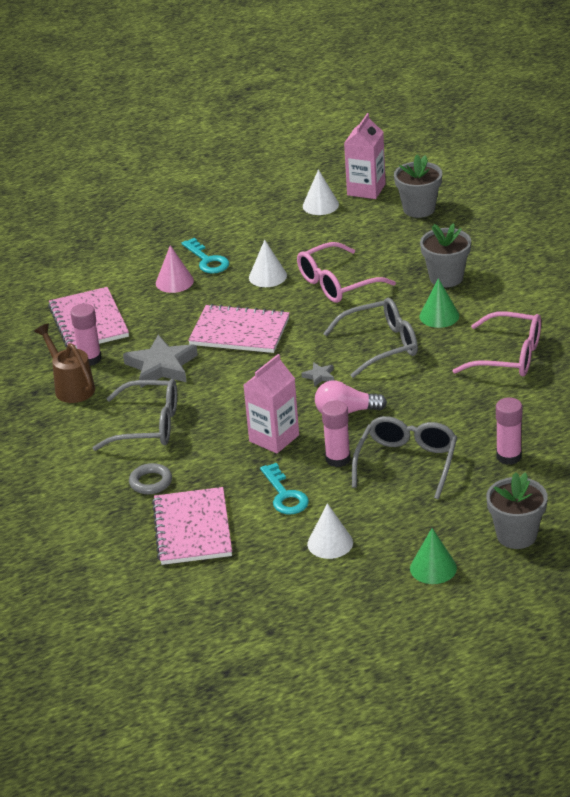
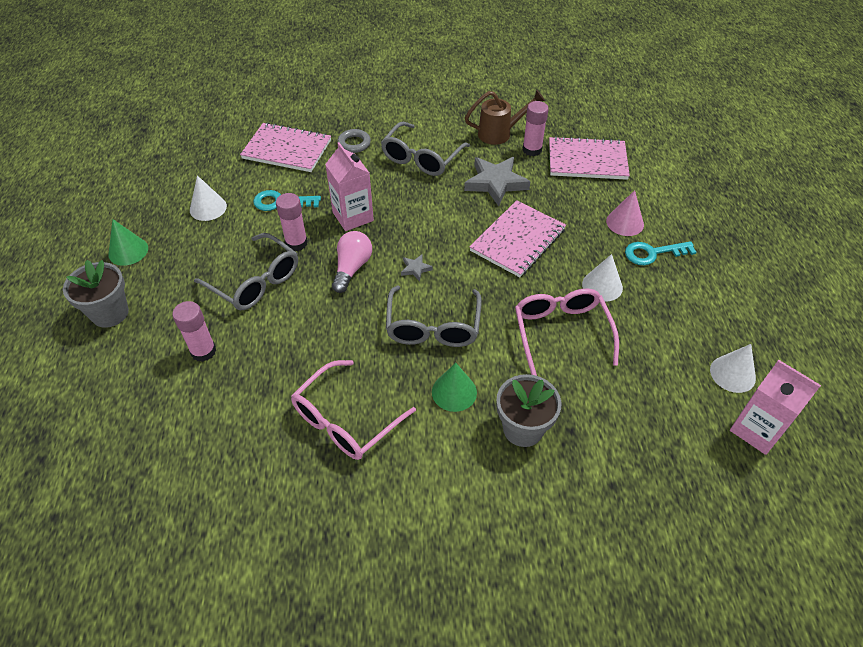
camera: 110 degrees right, 15 degrees up
grey flower pot [394,154,442,218] -> none

